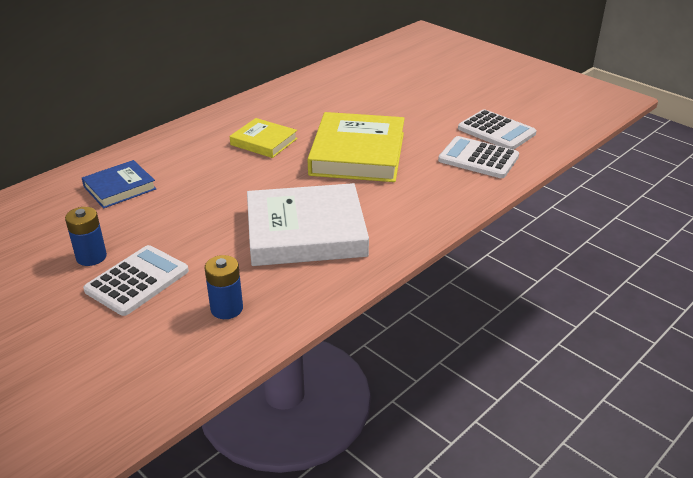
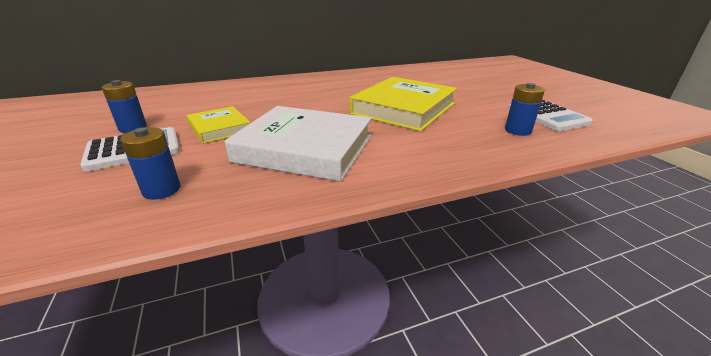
camera: 25 degrees right, 5 degrees down
blue book [82,160,156,208] -> none
yellow book [230,118,298,158] -> yellow book moved to [187,106,250,144]
white calculator [438,136,519,178] -> blue battery [505,83,545,136]

